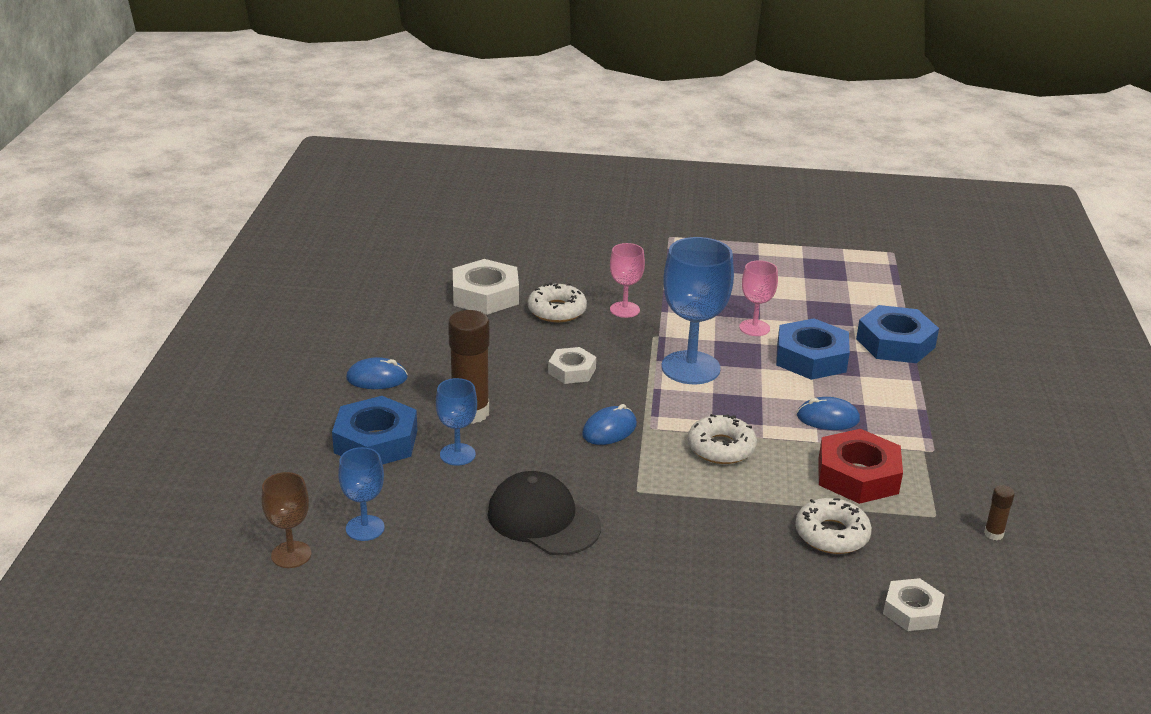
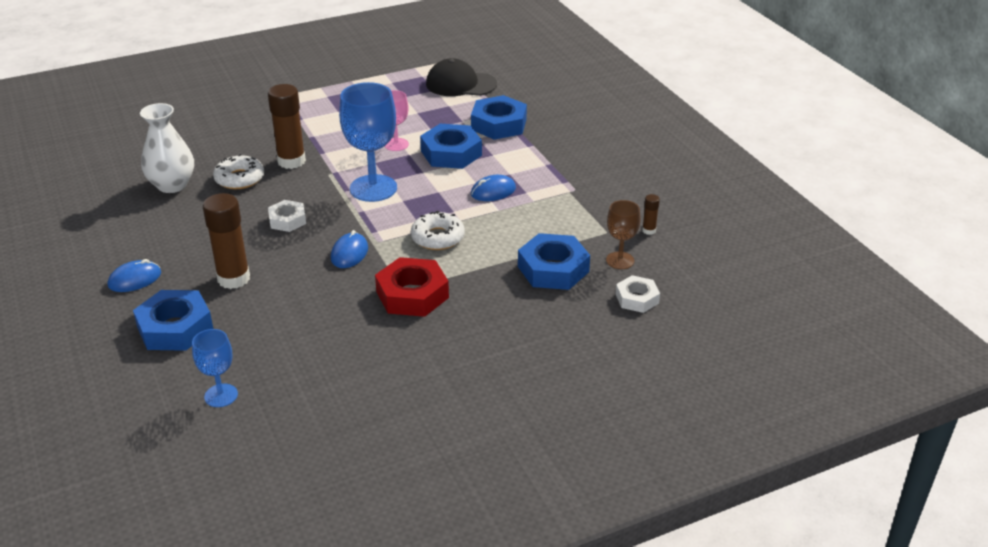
camera: 30 degrees left, 5 degrees up
brown goblet [261,472,311,568] -> brown goblet moved to [606,200,641,269]
blue goblet [436,378,477,466] -> none
white nut [453,259,519,315] -> white vase [140,103,194,193]
black cap [487,471,601,555] -> black cap moved to [426,58,497,96]
pink goblet [610,243,645,318] -> brown glue stick [268,84,306,169]
white donut [795,498,872,554] -> blue nut [518,233,590,290]
red nut [819,429,903,504] -> red nut moved to [375,257,449,317]

